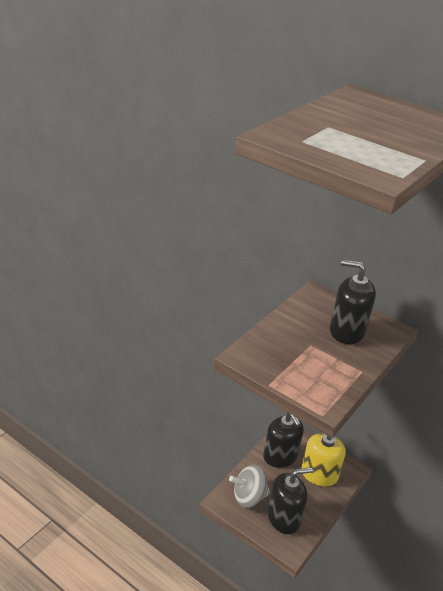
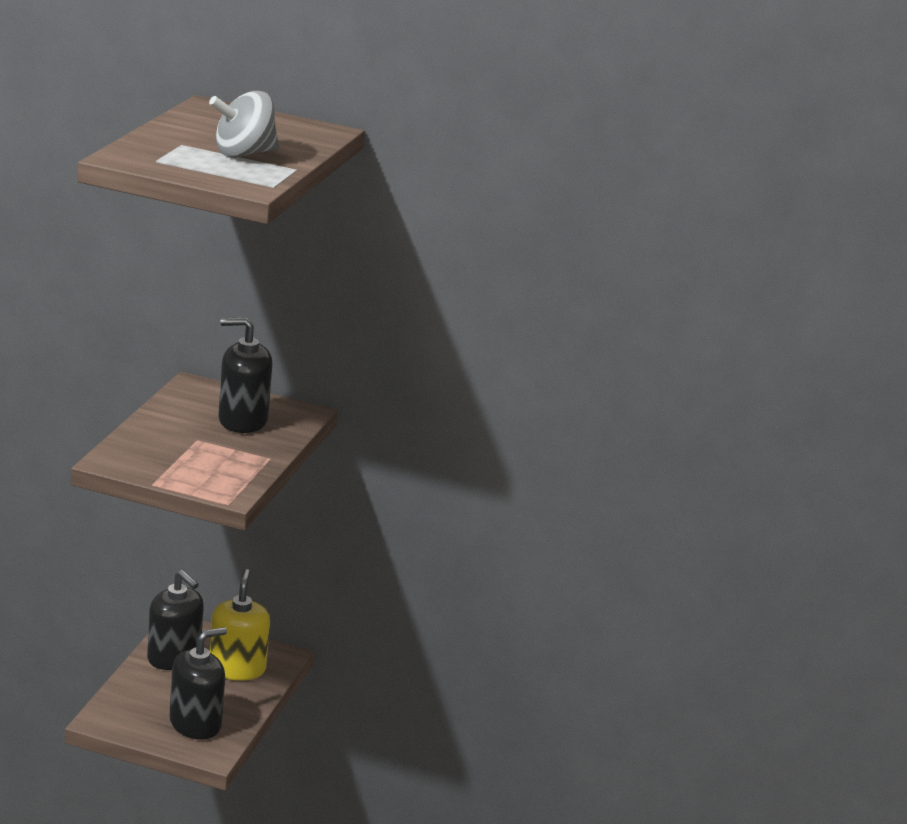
camera: 20 degrees left, 10 degrees down
grey spinning top [229,465,270,508] -> grey spinning top moved to [209,91,279,158]

